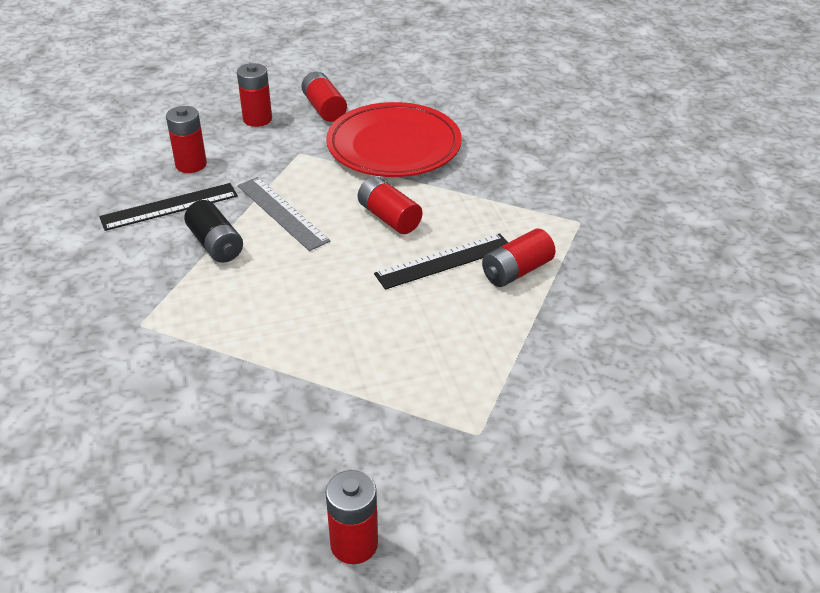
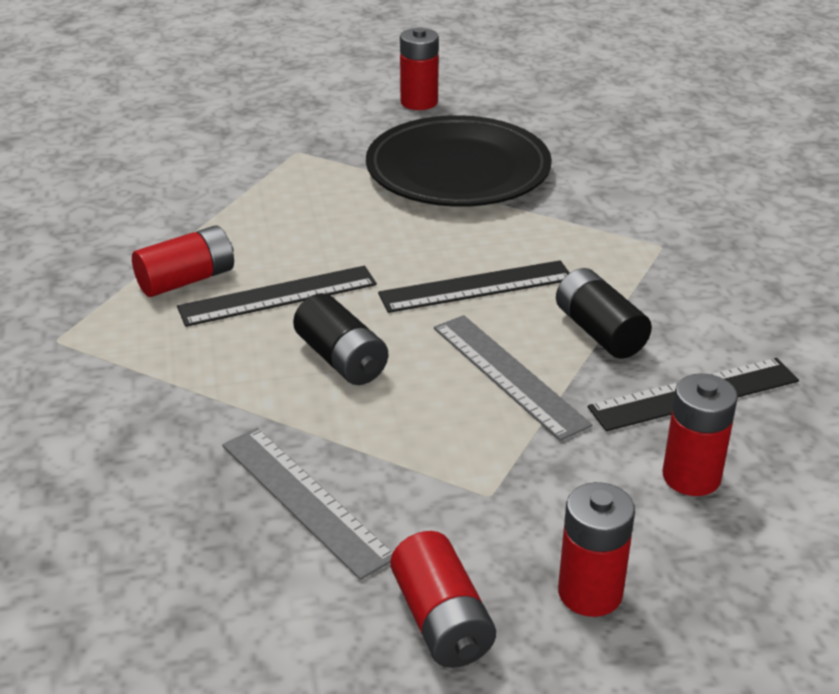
camera: 175 degrees left, 5 degrees down
red plate [326,102,462,177] -> grey ruler [222,428,393,580]
red battery [358,176,422,234] -> black battery [293,293,388,385]
none -> black plate [366,115,552,207]
none -> black ruler [378,260,570,313]

